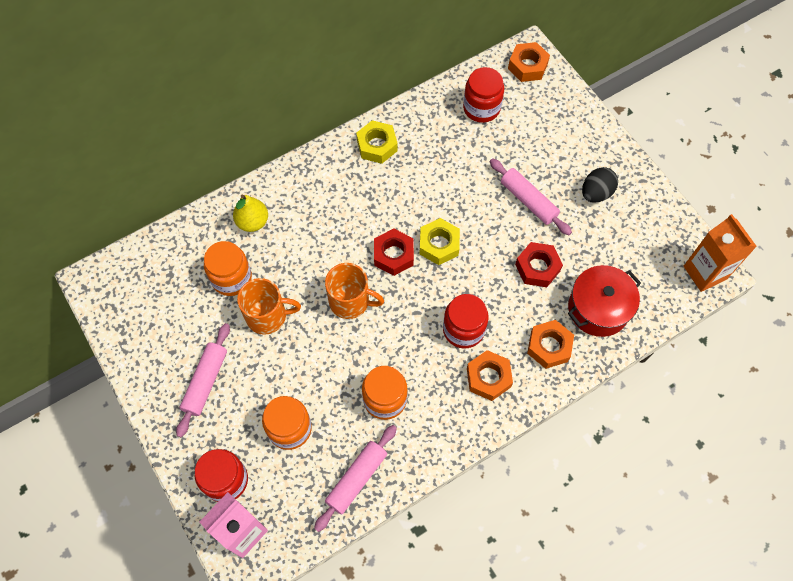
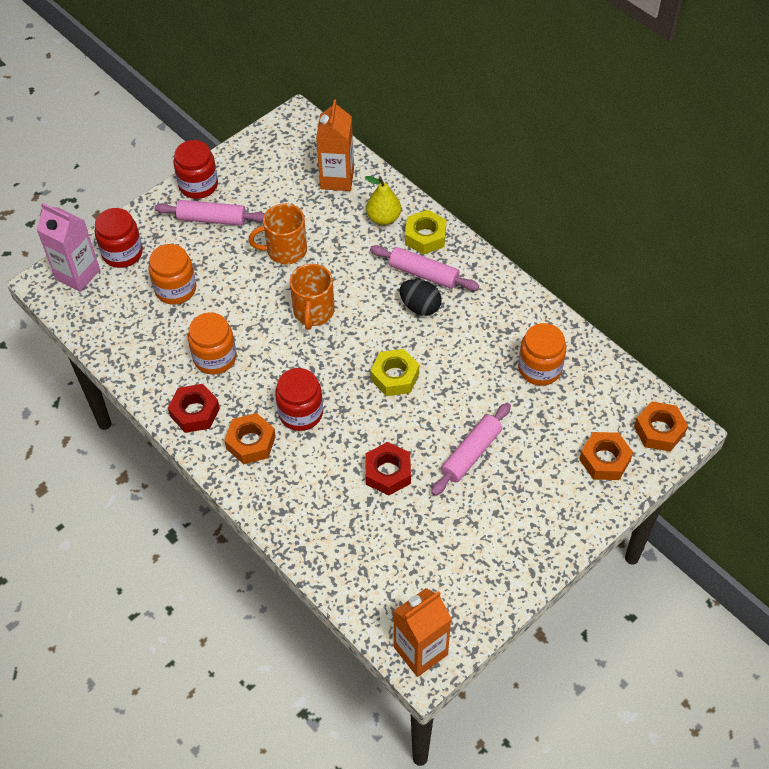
camera: 80 degrees right, 10 degrees down
orange jar [204,241,252,296] -> orange jar moved to [518,323,566,386]
orange mug [237,278,301,335] -> orange mug turned 90 degrees clockwise [248,203,307,265]
pink rolling pin [314,425,397,532] -> pink rolling pin moved to [370,245,479,291]
yellow nut [356,120,398,164] -> yellow nut moved to [405,210,446,254]
red nut [374,228,414,276] -> red nut moved to [168,384,220,433]
red jar [463,67,504,123] -> red jar moved to [174,140,218,199]
orange nut [527,320,574,369] -> orange nut moved to [579,432,633,480]
red pot [568,265,641,337] -> none
black egg [582,167,618,203] -> black egg moved to [400,279,442,316]
none -> orange carton [316,99,354,191]

